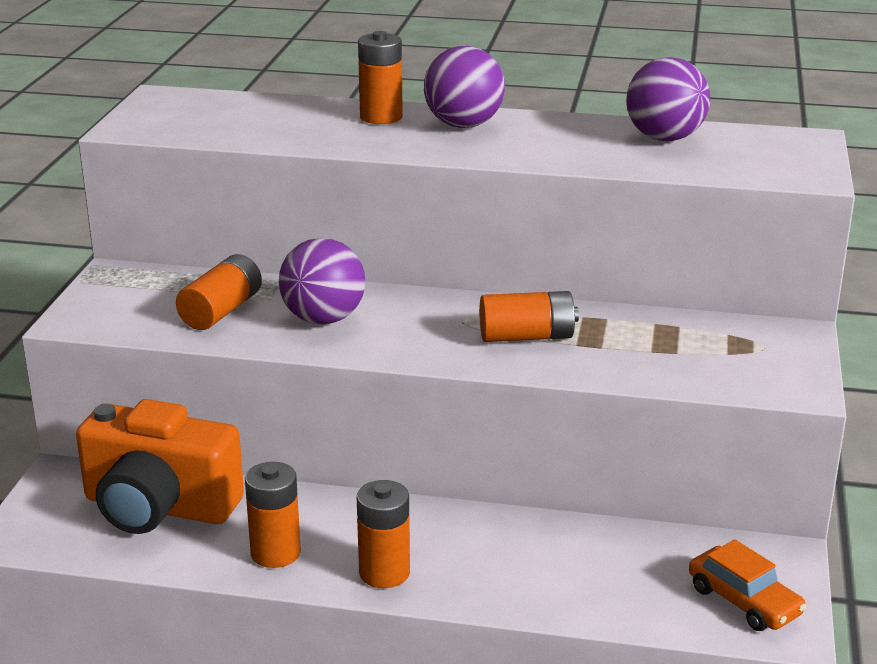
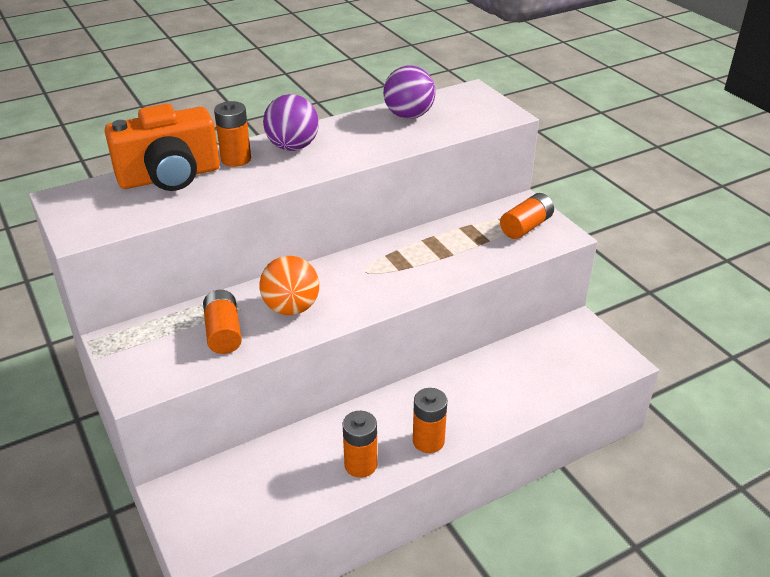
camera: 40 degrees left, 10 degrees up
orange camera [76,399,244,534] -> orange camera moved to [105,104,220,191]
purple ball [279,238,365,325] -> orange ball [259,256,319,315]
orange battery [480,291,579,342] -> orange battery moved to [500,193,554,239]
orange car [689,539,806,631] -> none

